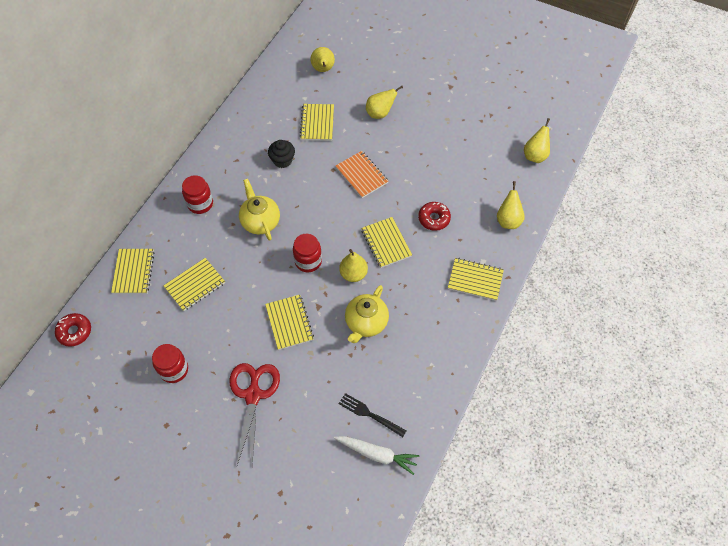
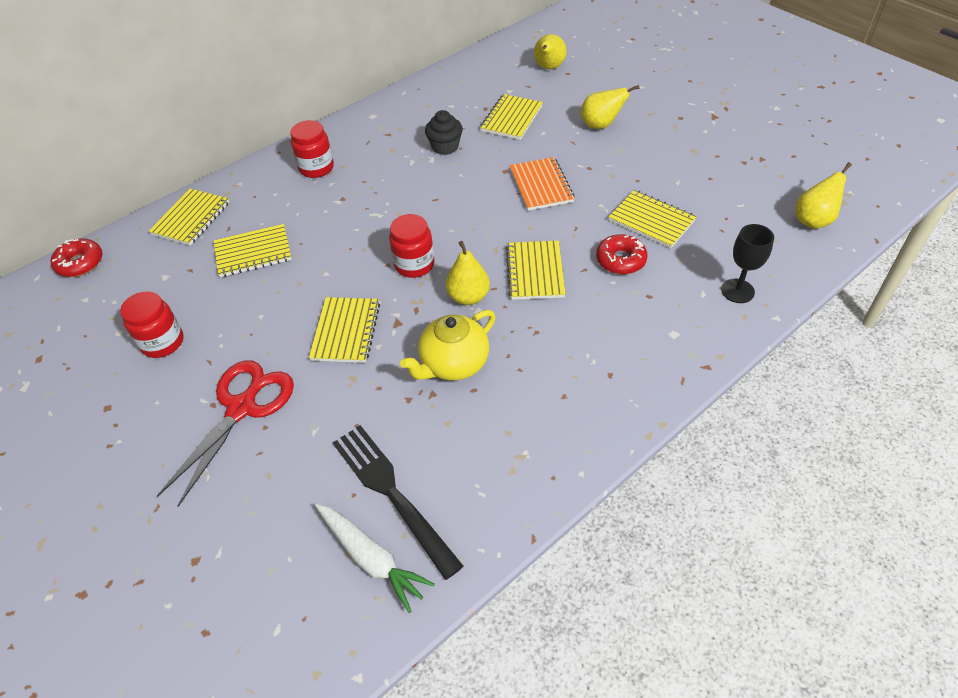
camera: 25 degrees right, 10 degrees down
yellow teapot [239,179,280,241] -> none
black fork [339,393,406,437] -> black fork [333,425,463,580], size x1.57
yellow notebook [448,258,504,301] -> yellow notebook moved to [609,190,697,248]
yellow pear [497,181,525,229] -> black goblet [721,224,774,303]

